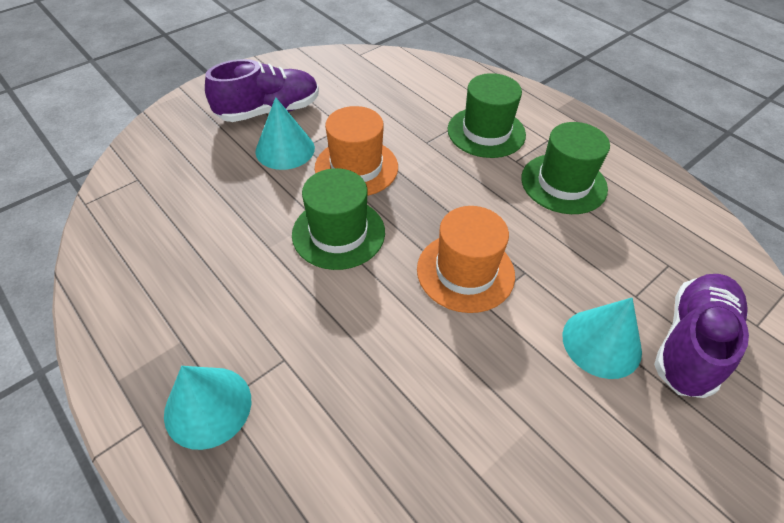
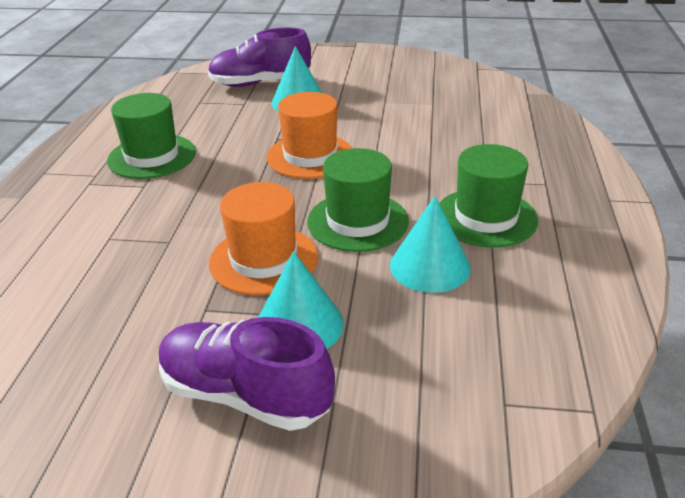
camera: 130 degrees left, 15 degrees down
turquoise cone [164,366,251,450] -> turquoise cone moved to [390,196,471,293]
green hat [448,73,526,158] -> green hat moved to [439,144,538,248]

